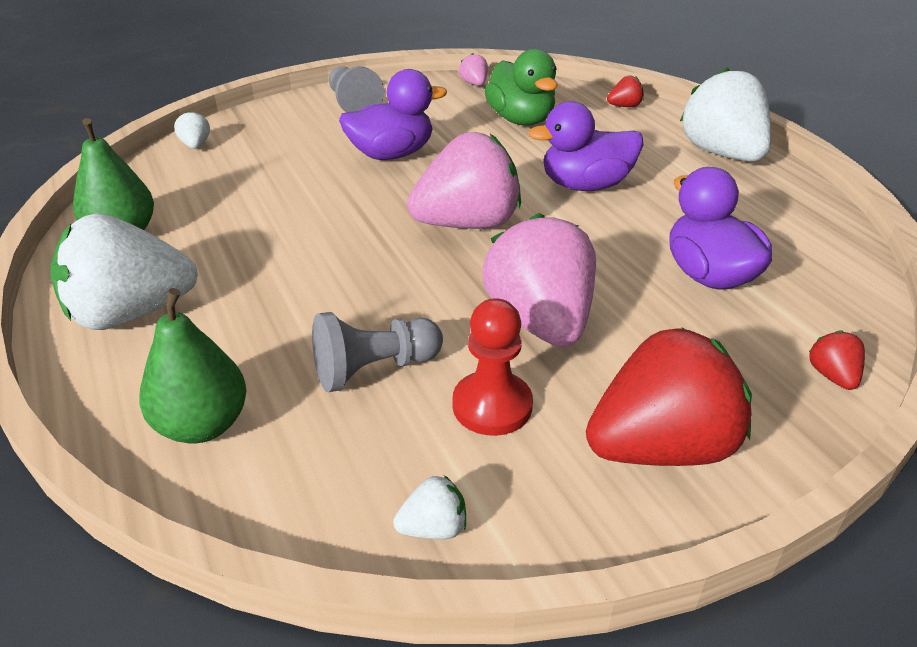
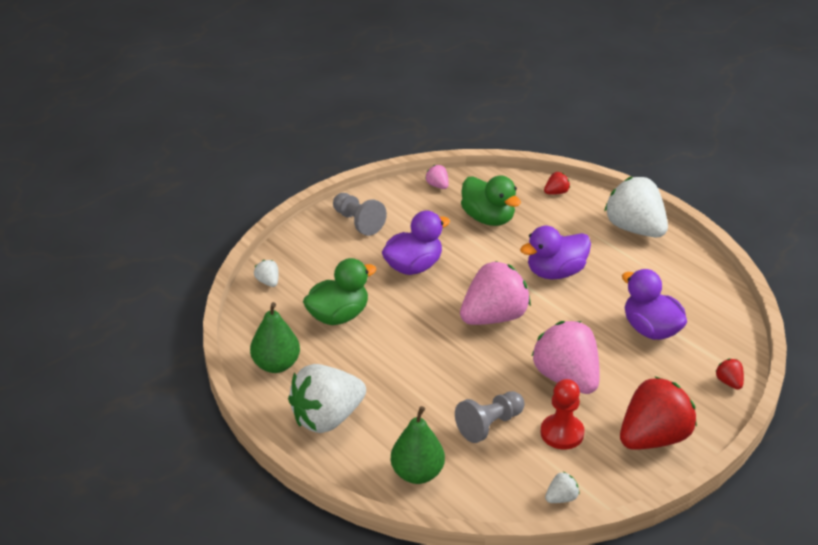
camera: 15 degrees left, 0 degrees up
none -> green duck [303,258,377,325]

